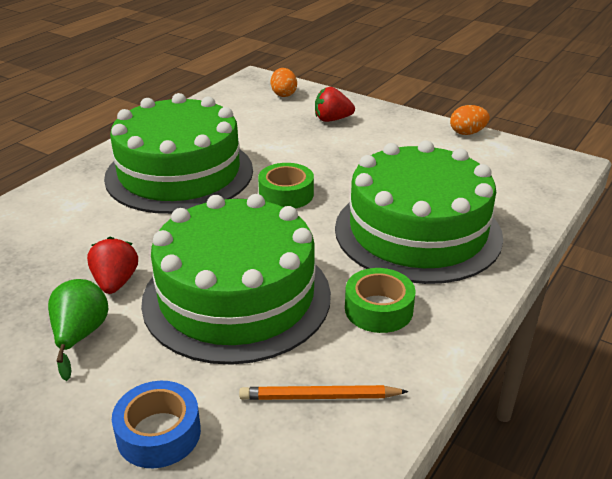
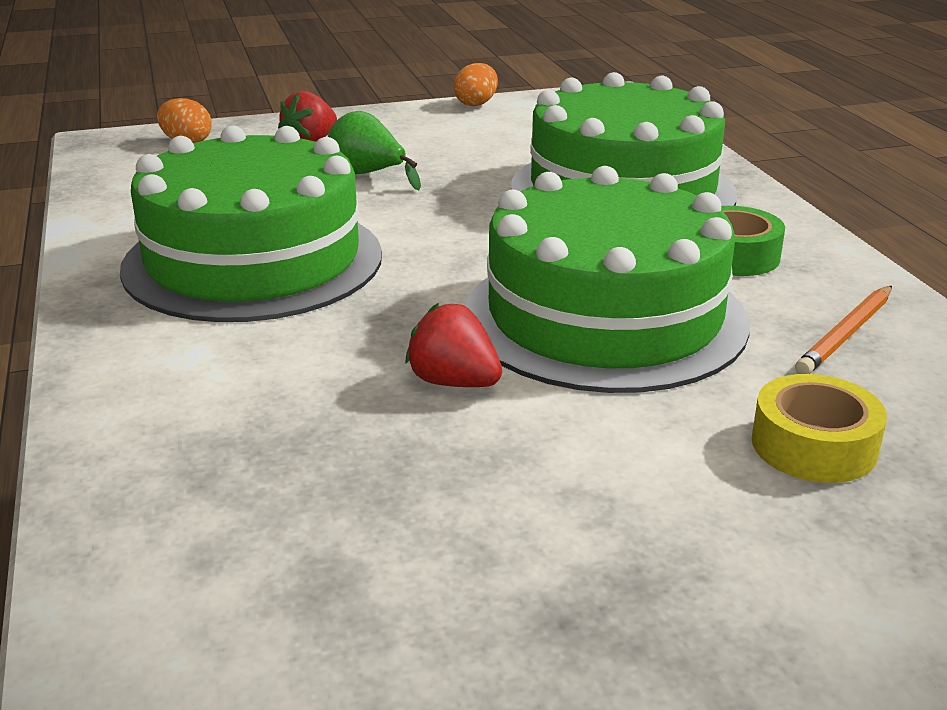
camera: 50 degrees left, 5 degrees down
green pear [48,279,108,381] -> green pear moved to [328,111,421,190]
blue tape [112,381,201,468] -> yellow tape [752,374,887,483]
green tape [258,163,314,209] -> none

